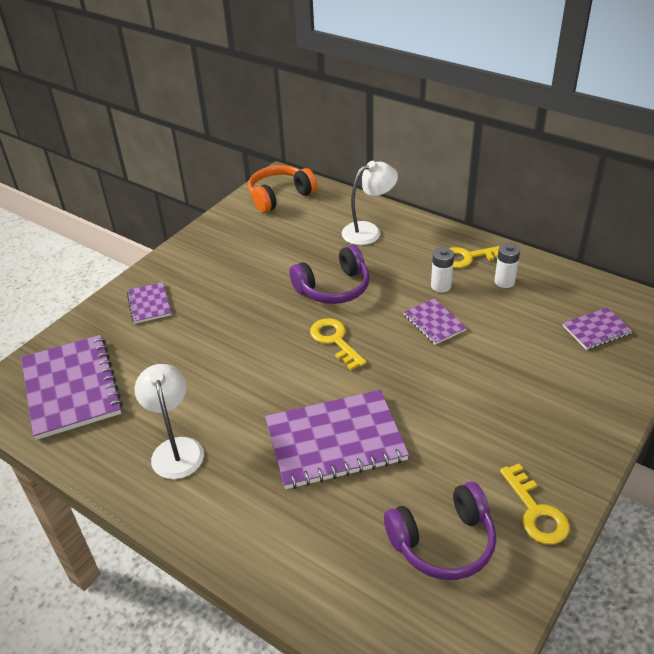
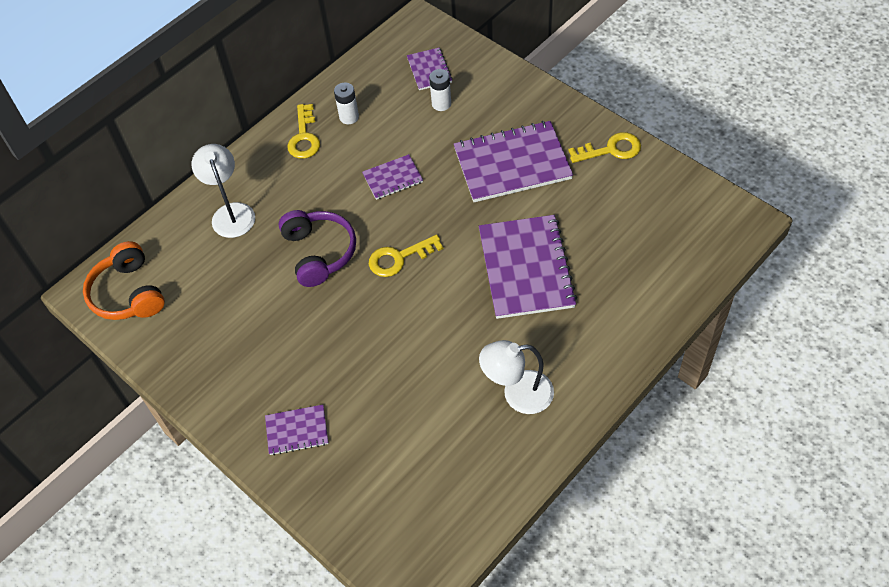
camera: 80 degrees left, 15 degrees up
purple notebook [21,335,123,440] -> purple notebook moved to [454,121,573,202]
purple headphones [384,482,496,580] -> none
white battery [431,247,454,292] -> white battery moved to [429,69,451,111]

